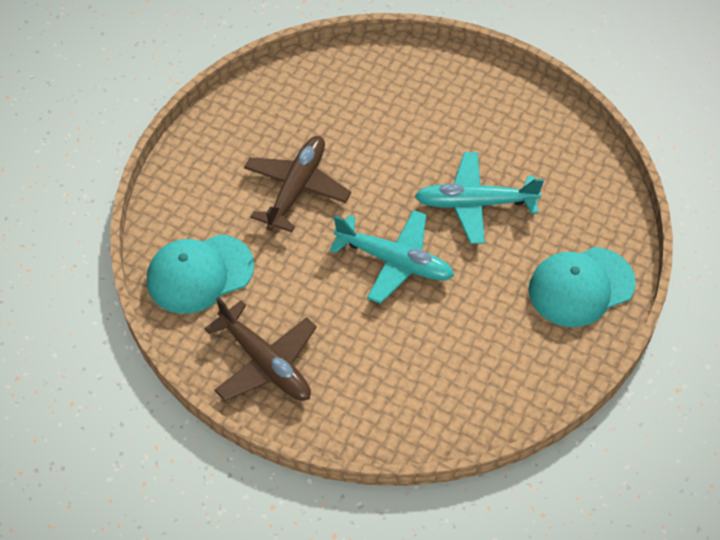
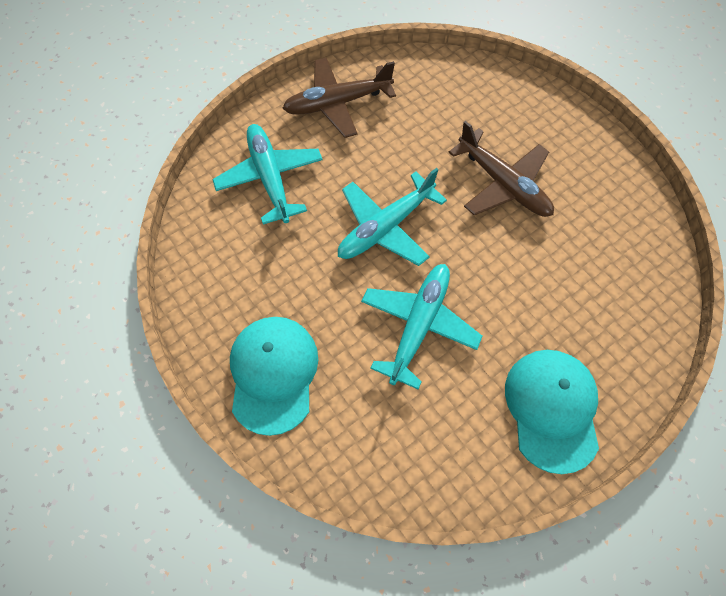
camera: 115 degrees right, 10 degrees up
turquoise cap [147,234,254,314] -> turquoise cap moved to [505,350,599,474]
none -> turquoise plane [212,124,323,224]

